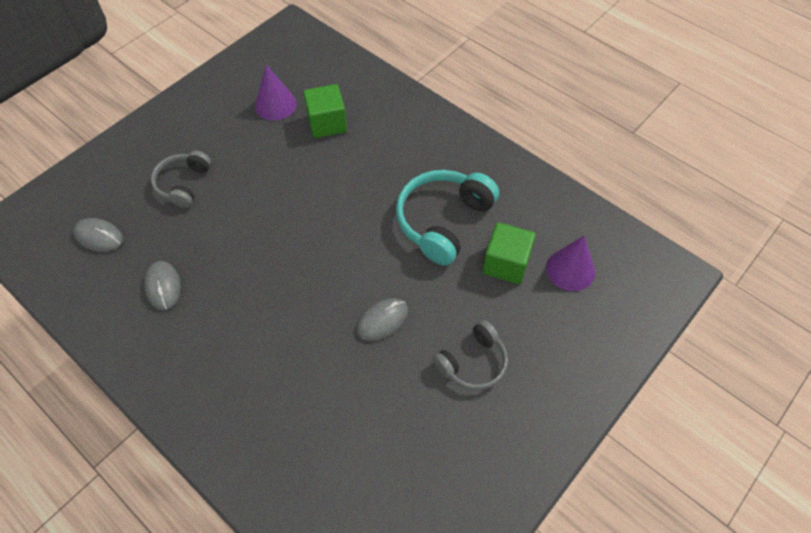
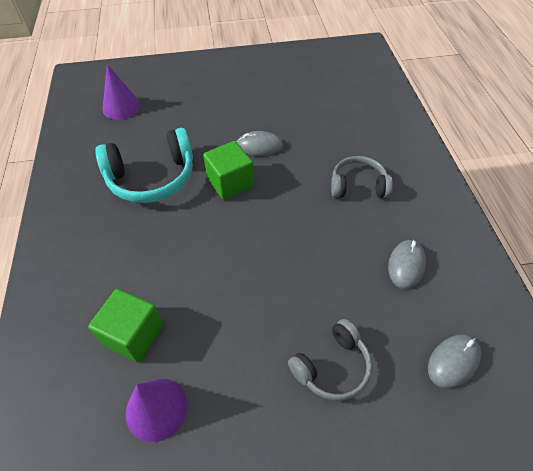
camera: 140 degrees left, 5 degrees down
grey mouse [73,218,123,252] -> grey mouse turned 75 degrees clockwise [428,334,482,389]
grey headphones [433,320,508,390] -> grey headphones moved to [331,156,393,198]
green cube [483,222,536,284] -> green cube moved to [203,141,254,200]

